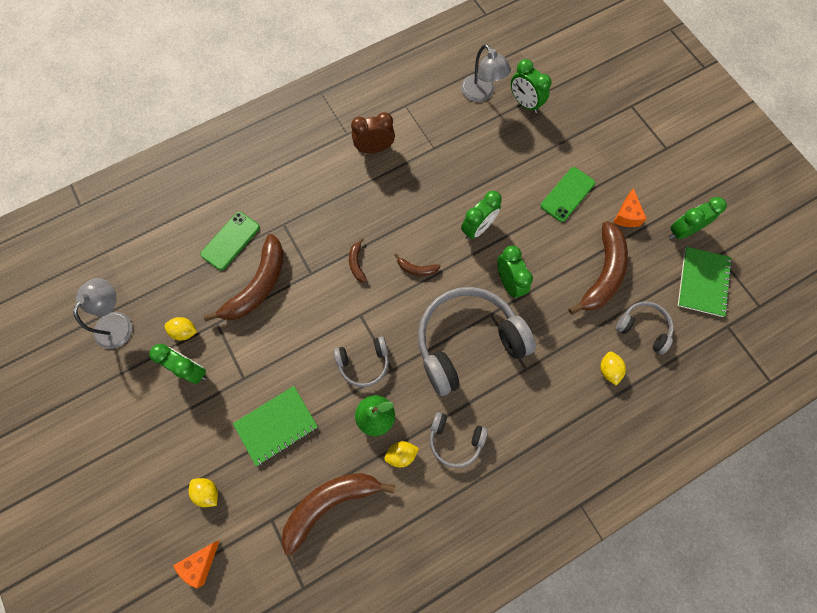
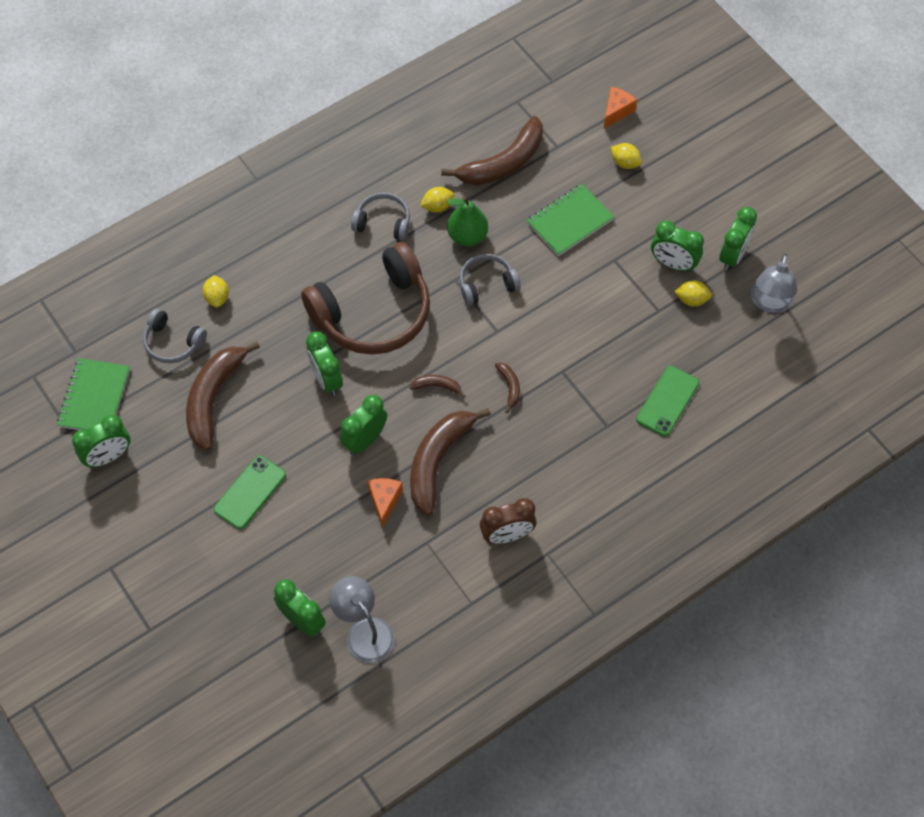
camera: 175 degrees right, 10 degrees down
brown banana [204,234,284,322] -> brown banana moved to [410,408,491,515]
grey headphones [418,287,536,396] -> brown headphones [301,242,430,355]
orange cheese [613,188,647,227] -> orange cheese moved to [368,478,403,528]
none -> green clock [719,207,757,271]

